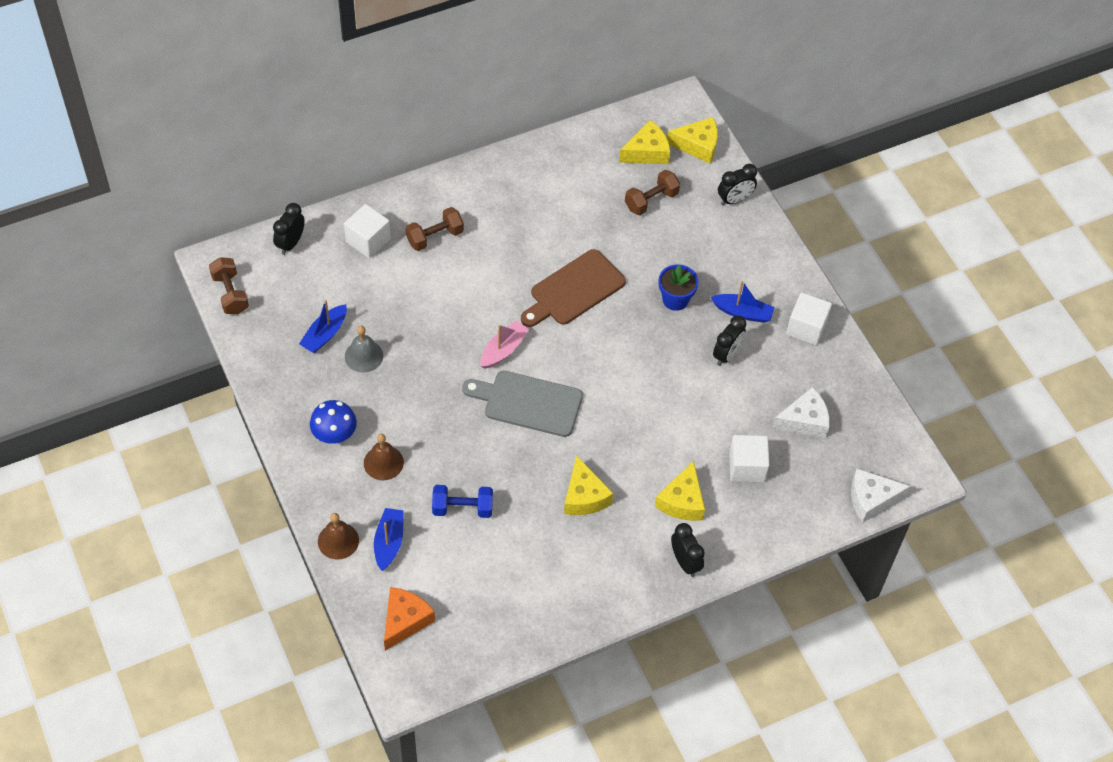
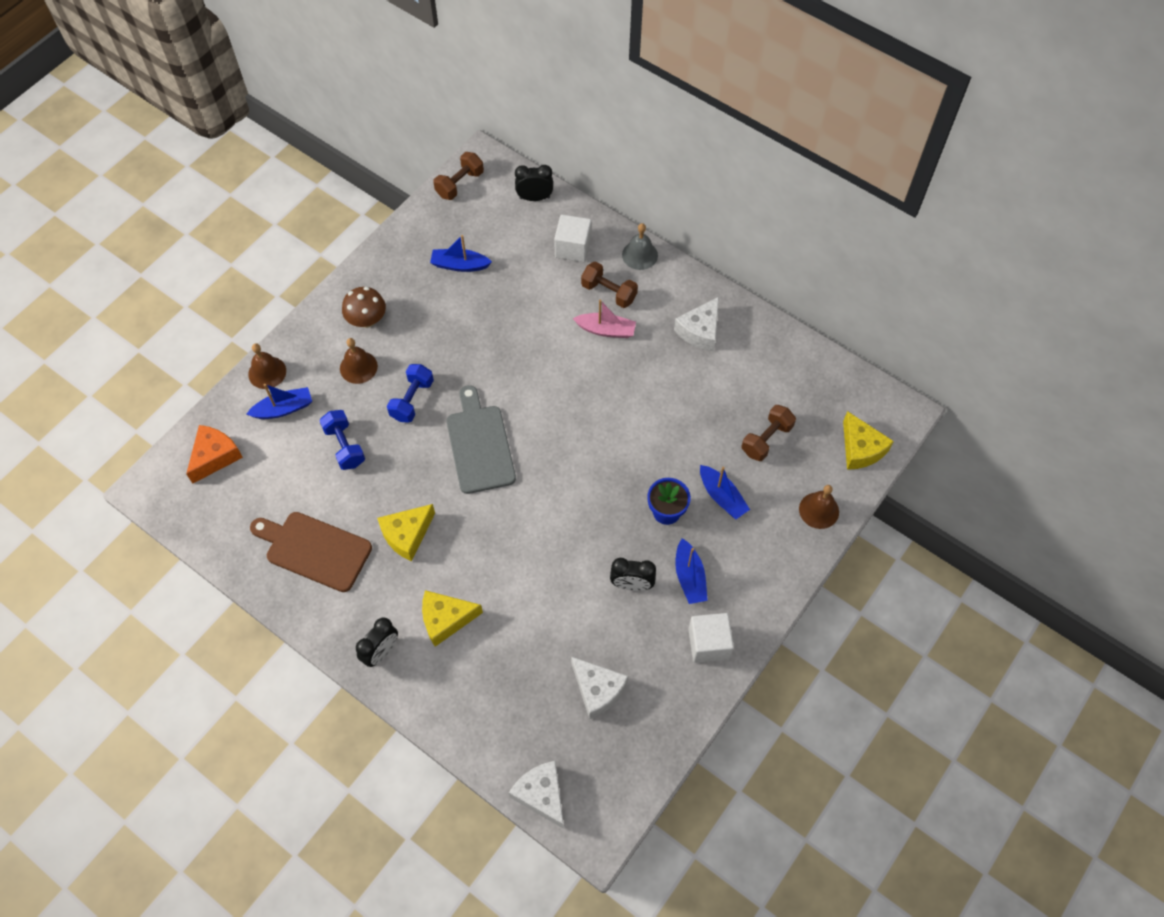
camera: 65 degrees right, 5 degrees up
blue mushroom [310,400,357,444] -> brown mushroom [342,287,386,328]
grey bell [345,326,383,373] -> grey bell moved to [622,223,658,270]
orange cheese [384,587,435,651] -> orange cheese turned 60 degrees counterclockwise [186,425,243,483]
pink boat [481,320,529,369] -> pink boat moved to [573,300,636,338]
brown cutting board [521,249,626,327] -> brown cutting board moved to [250,512,372,592]
yellow cheese [619,120,670,164] -> none
brown dumbbell [625,170,680,215] -> brown dumbbell turned 75 degrees counterclockwise [742,405,796,461]
black clock [718,164,757,205] -> brown bell [799,485,839,529]
white cube [729,435,769,482] -> none
none -> blue dumbbell [387,364,434,423]
none -> white cheese [674,297,719,351]
none -> blue boat [700,465,750,519]

